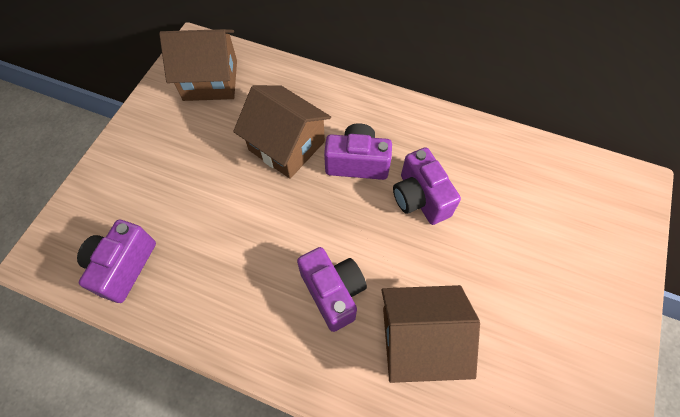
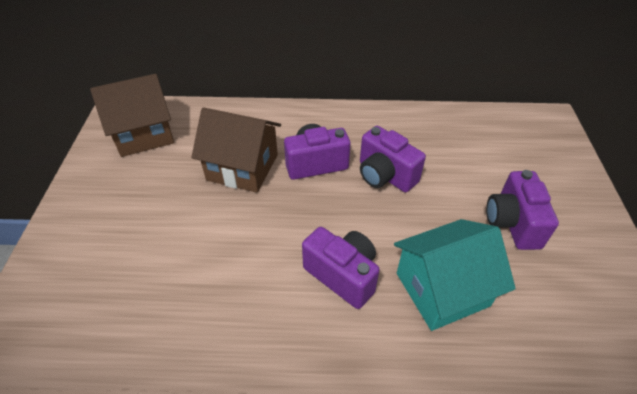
camera: 20 degrees left, 15 degrees down
purple camera [77,220,156,303] -> purple camera moved to [486,170,559,250]
brown house [381,285,480,383] -> turquoise house [394,219,516,331]

